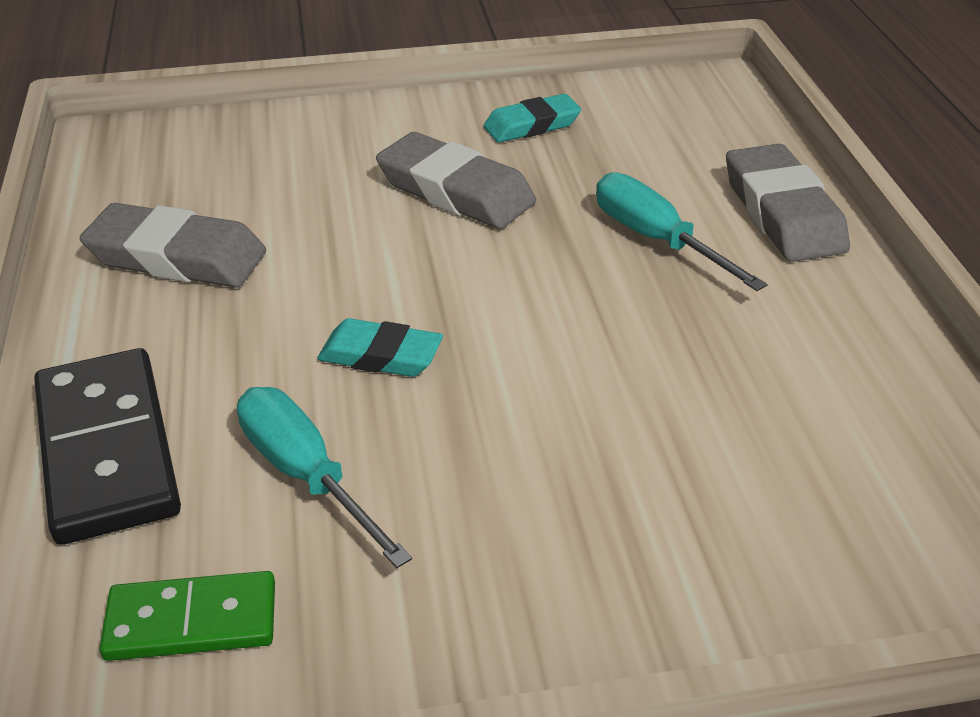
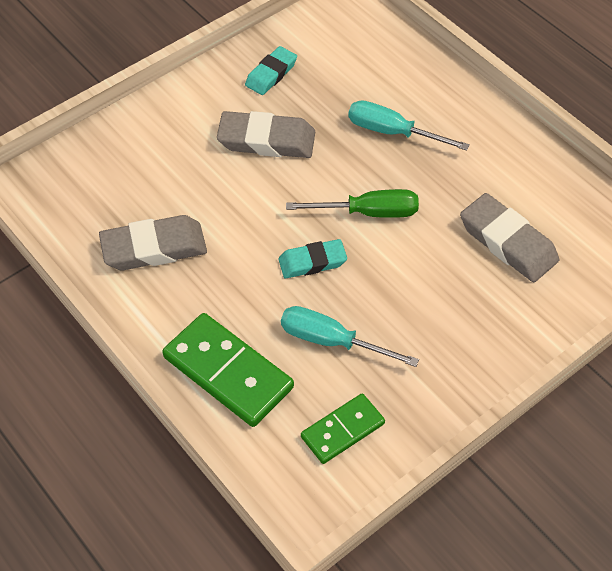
camera: 30 degrees left, 15 degrees up
black domino [34,348,181,545] -> green domino [162,313,294,427]
grey eraser [726,144,850,262] -> grey eraser moved to [460,193,559,282]
none -> green screwdriver [286,189,419,218]

